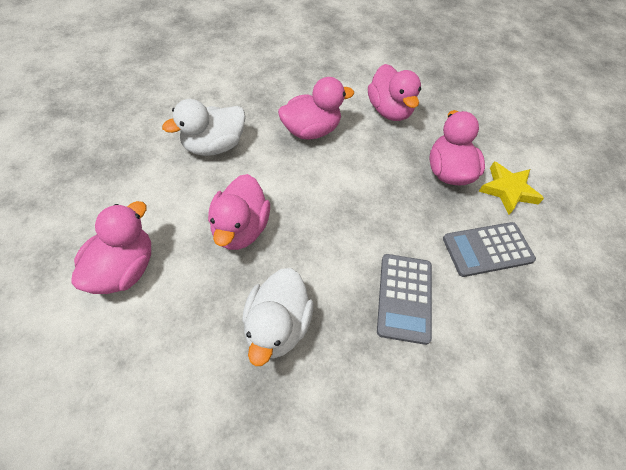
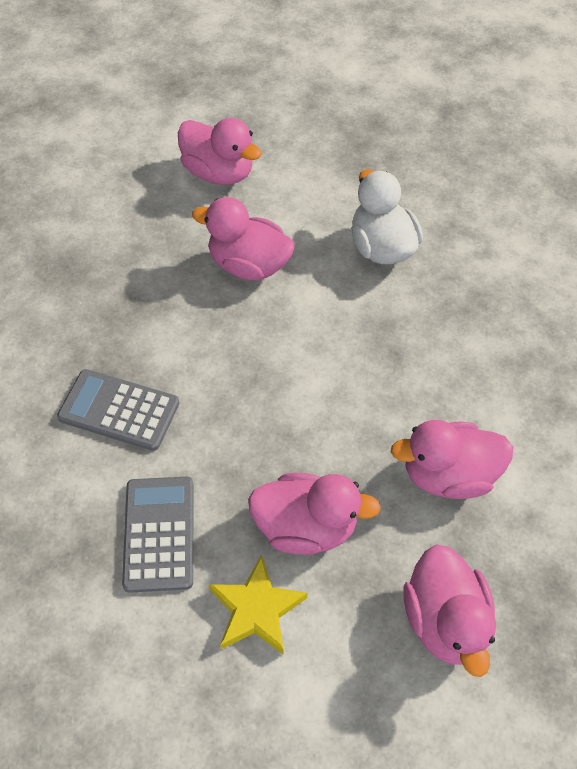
camera: 105 degrees right, 0 degrees up
white duck [242,268,313,366] -> none
pink duck [278,77,354,140] -> pink duck moved to [404,544,496,677]

